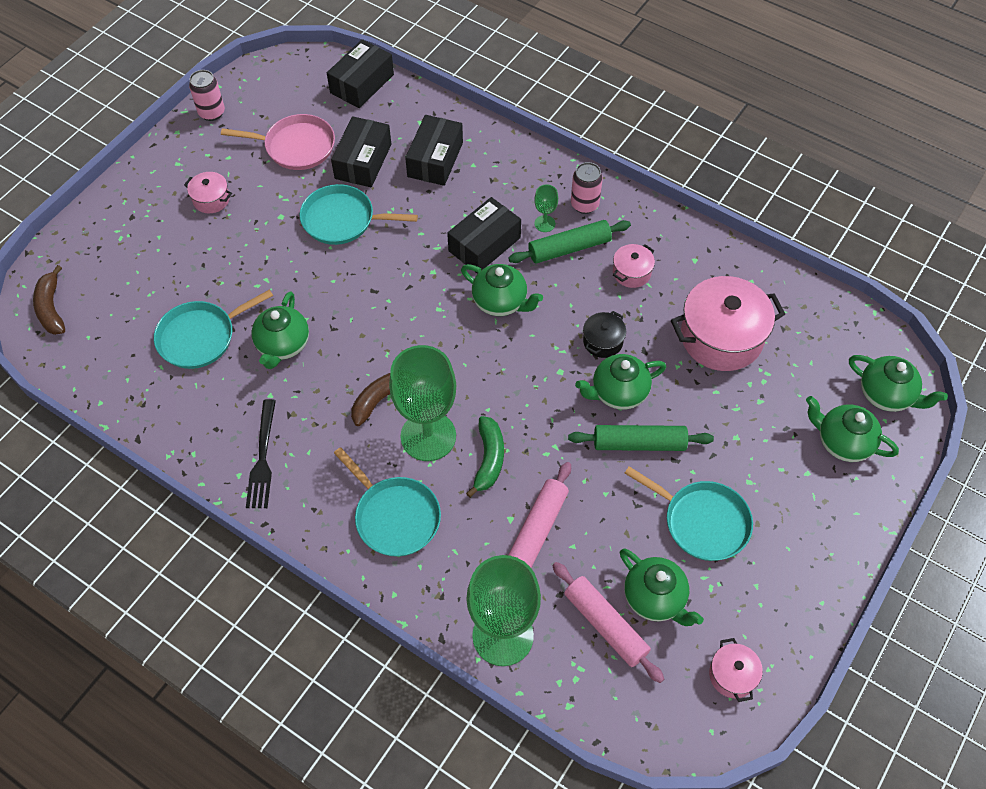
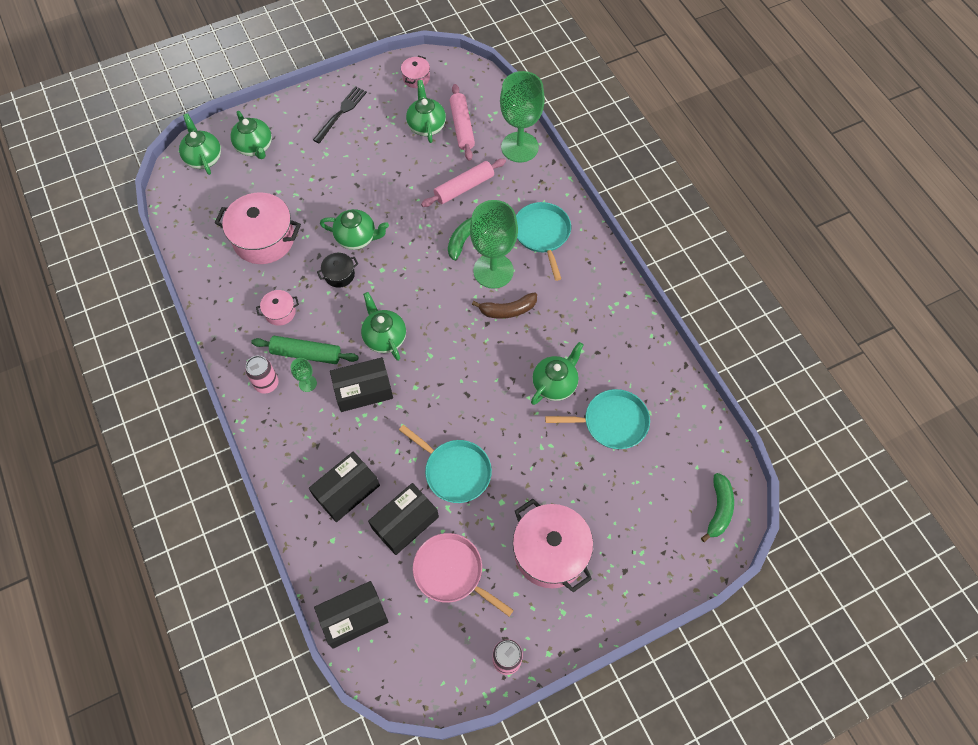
camera: 150 degrees left, 5 degrees up
brown banana [33,265,65,335] -> green banana [701,473,734,542]
pink pot [184,172,232,213] -> pink pot [513,499,593,592], size x2.07
black fork [246,399,276,508] -> black fork moved to [313,86,367,143]
green rolling pin [568,425,714,451] -> none
turquoise pan [625,466,753,561] -> none

